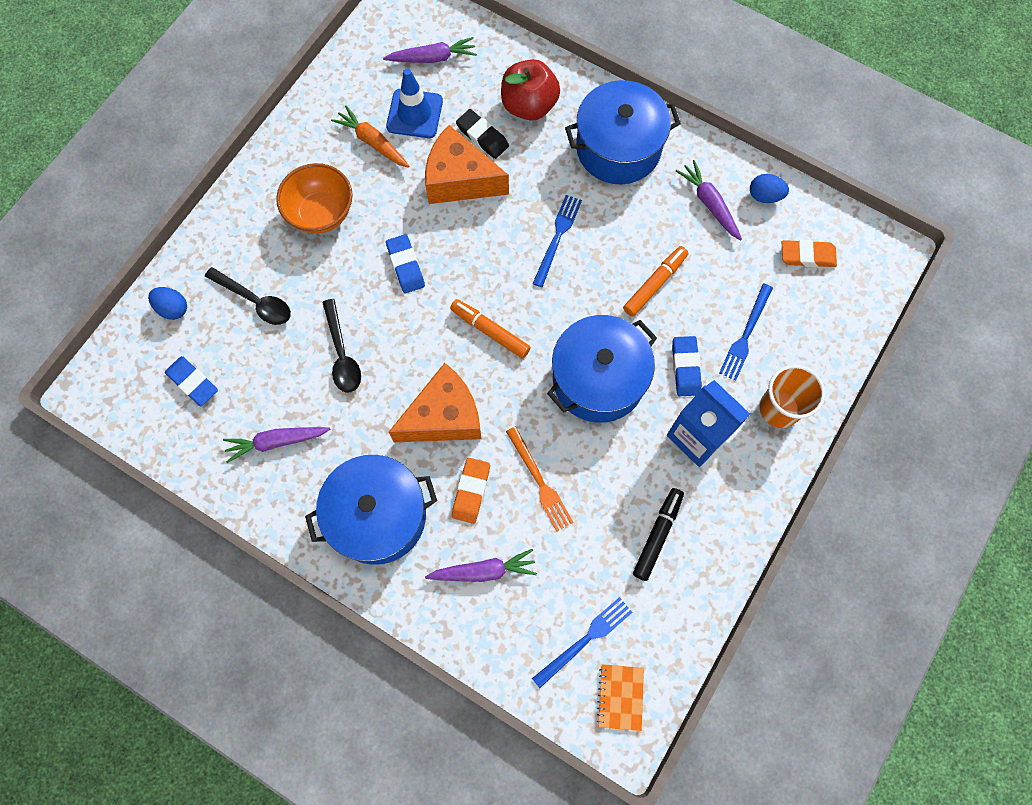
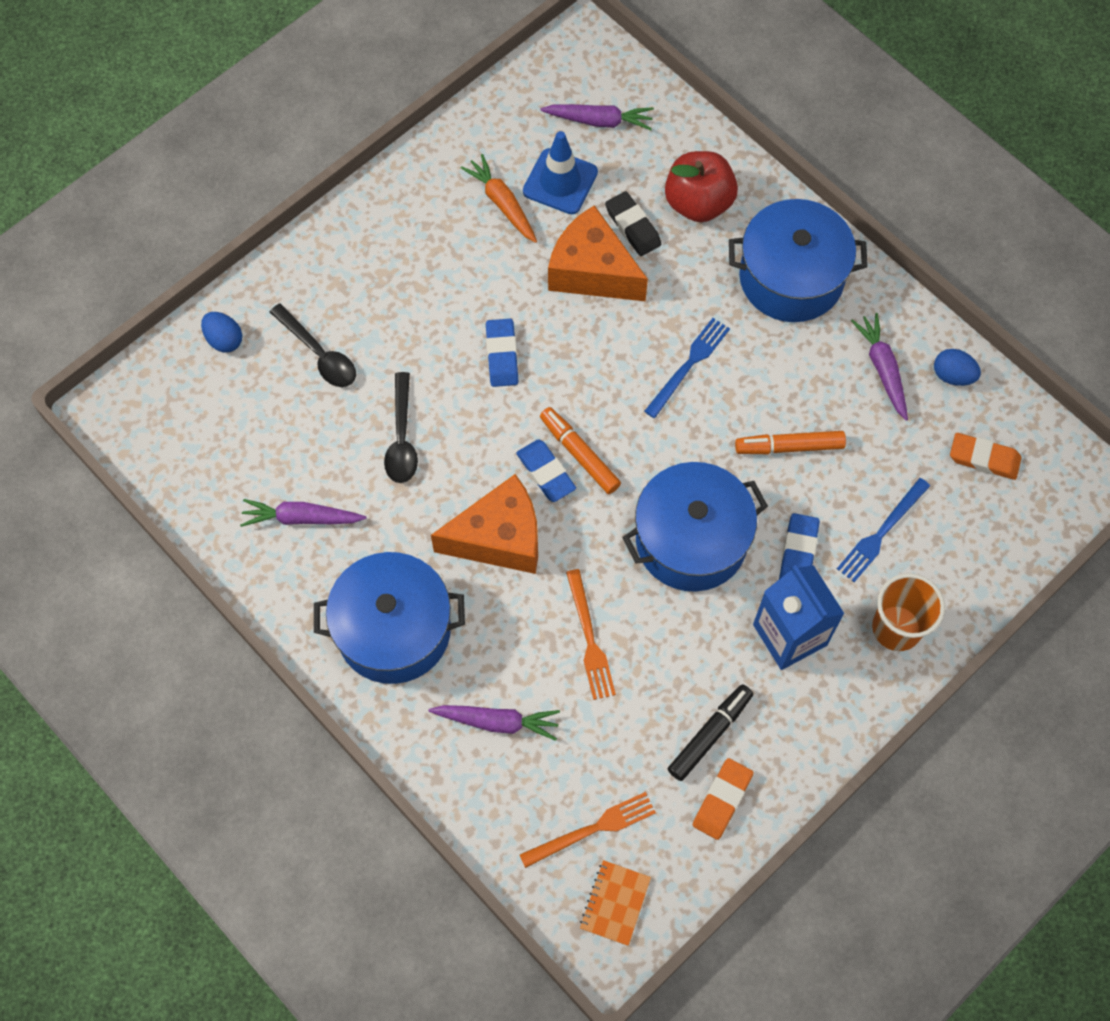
camera: 15 degrees right, 5 degrees down
blue eraser [165,356,218,406] -> blue eraser moved to [516,439,576,502]
orange bowl [276,163,353,234] -> none
orange eraser [452,458,490,524] -> orange eraser moved to [693,758,753,840]
blue fork [532,597,633,688] -> orange fork [520,792,656,868]
orange marker [623,246,688,317] -> orange marker turned 150 degrees counterclockwise [735,431,846,454]

